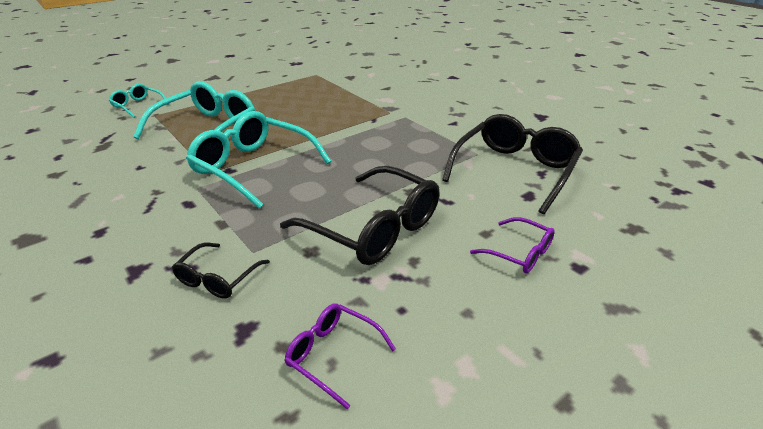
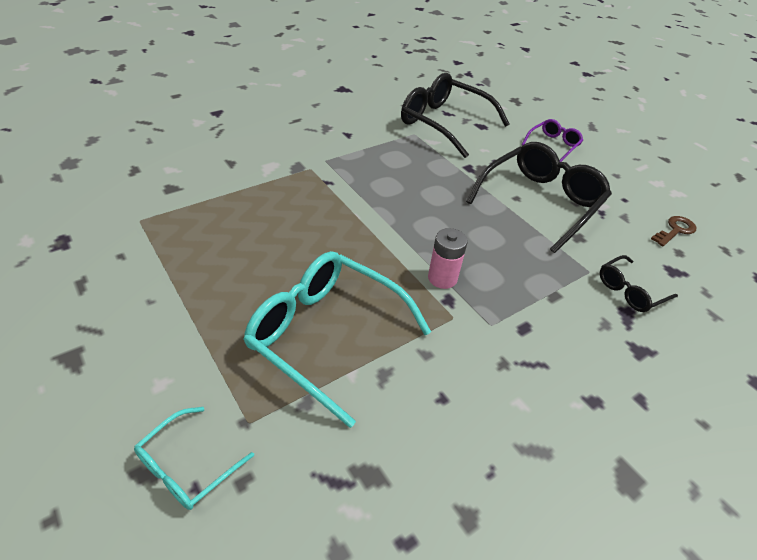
camera: 90 degrees left, 10 degrees up
black glasses [172,243,270,298] -> black glasses turned 120 degrees clockwise [600,255,678,312]
turquoise glasses [186,111,331,209] -> pink battery [428,228,468,289]
purple glasses [284,303,396,409] -> brown key [651,216,696,246]

